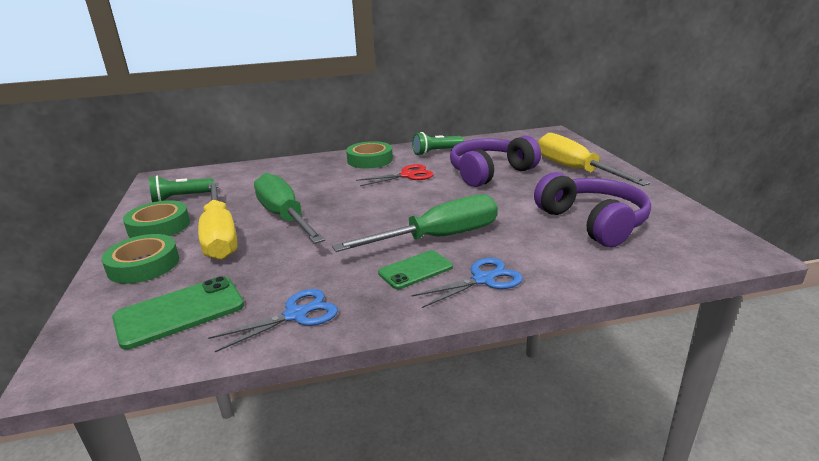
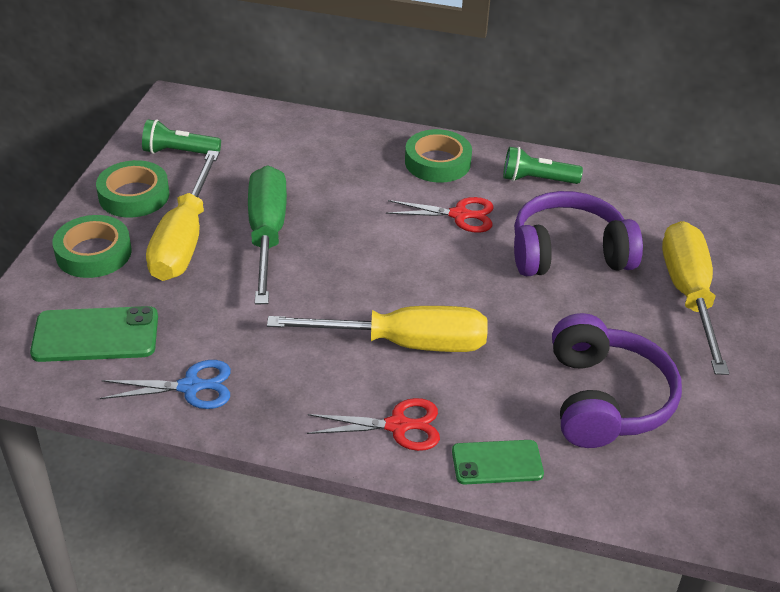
camera: 25 degrees right, 15 degrees up
green screwdriver [332,194,498,252] -> yellow screwdriver [267,306,488,352]
green phone [378,250,453,289] -> green phone moved to [452,440,544,484]
blue scissors [411,258,523,308] -> red scissors [307,398,440,451]

